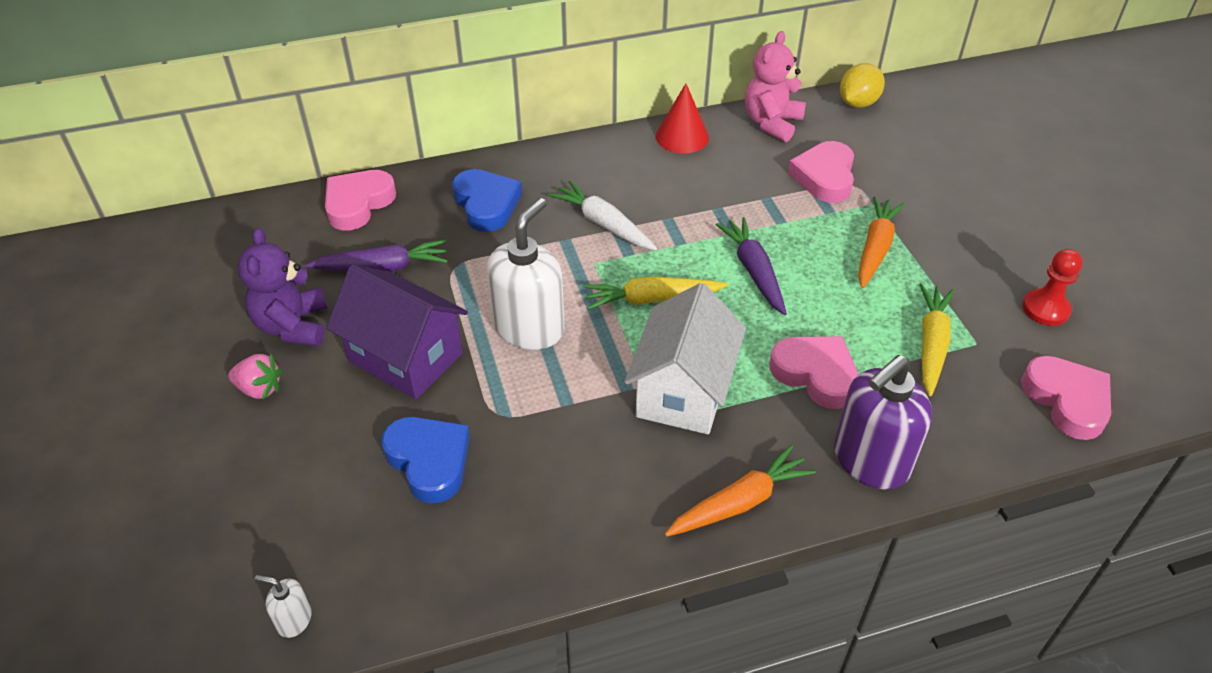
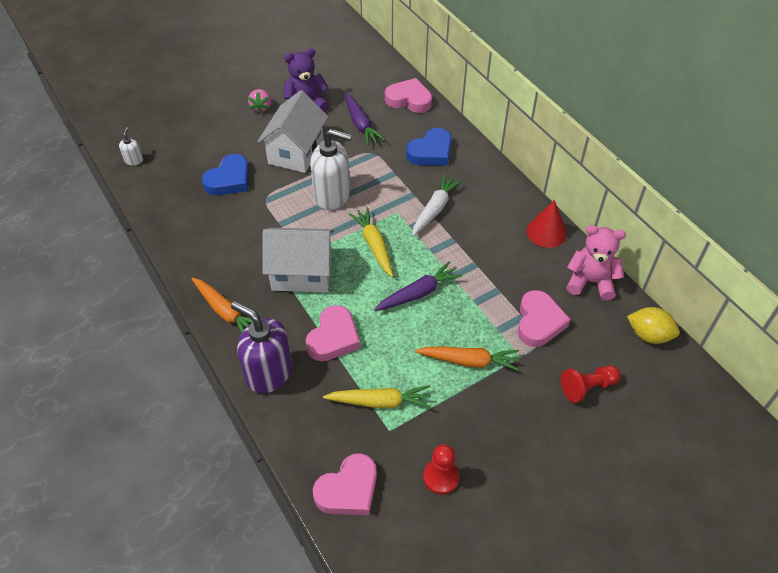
camera: 75 degrees right, 5 degrees up
purple house [326,264,468,399] -> white house [257,90,328,173]
pink heart [788,141,854,203] -> pink heart turned 105 degrees clockwise [518,290,571,347]
none -> red pawn [561,365,620,403]

